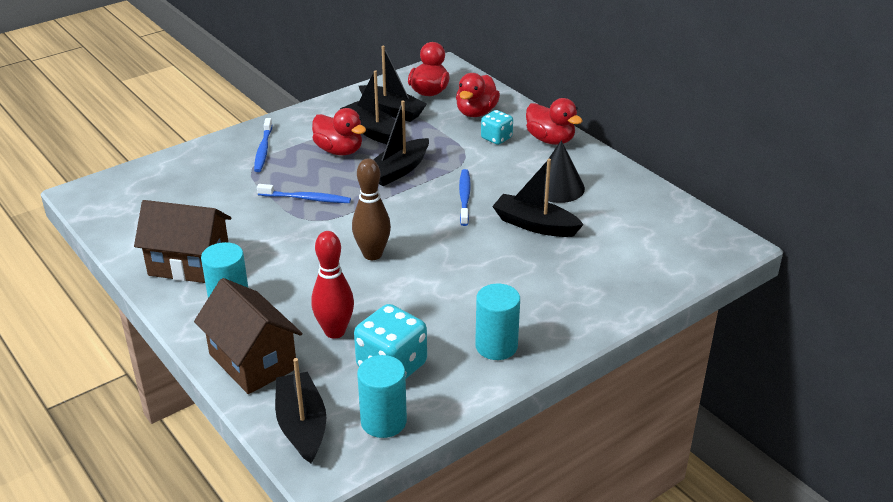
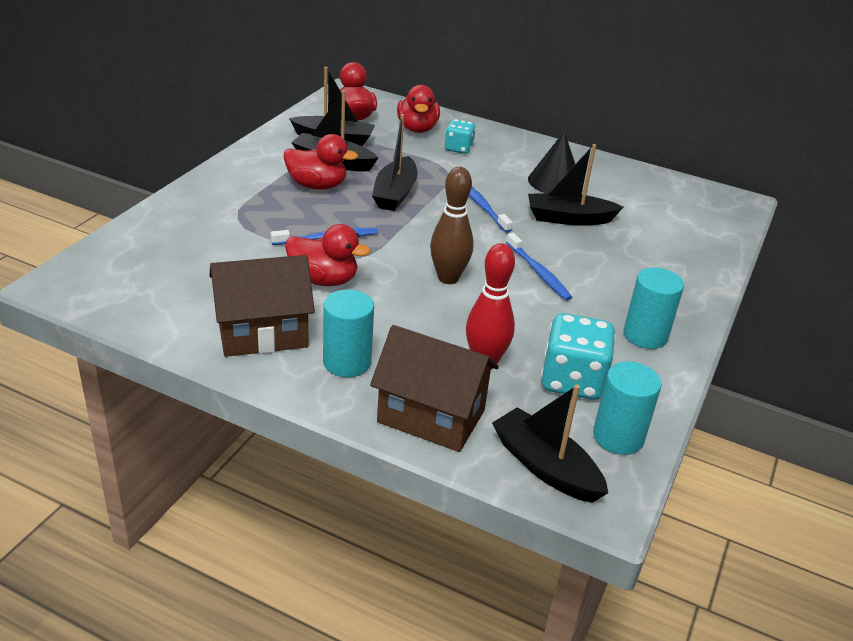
camera: 30 degrees left, 0 degrees up
blue toothbrush [254,118,272,172] -> blue toothbrush moved to [506,233,572,301]
red duck [526,98,582,145] -> red duck moved to [285,224,370,286]

